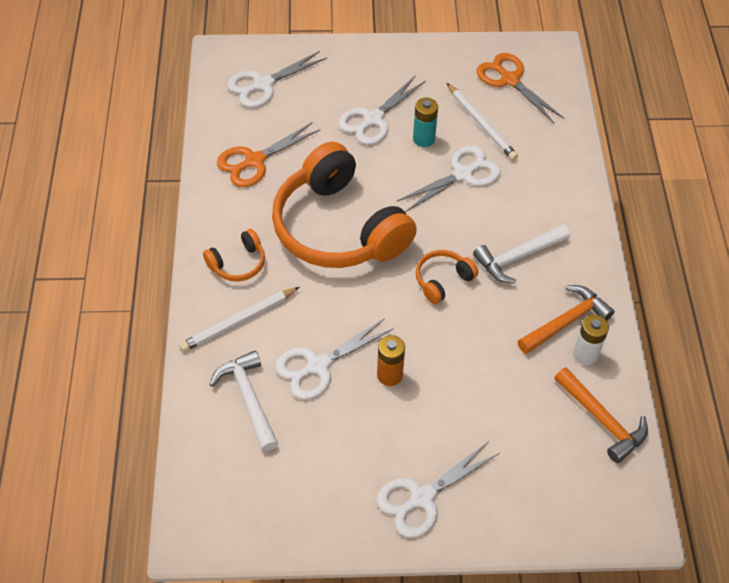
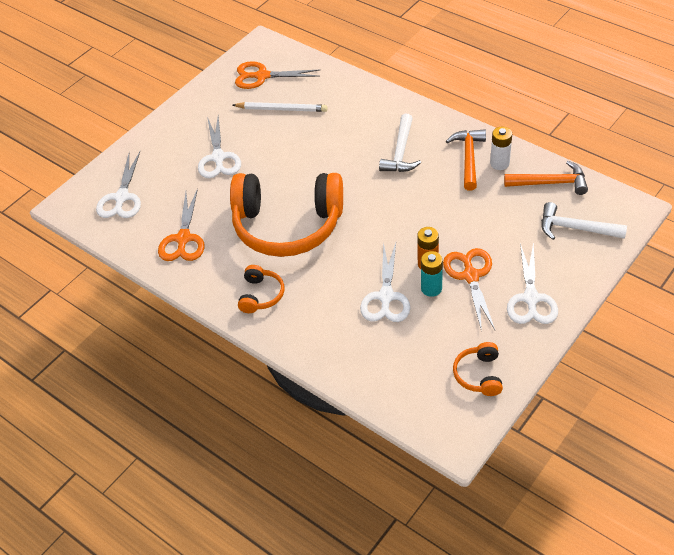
camera: 45 degrees left, 5 degrees down
white pencil [179,287,300,352] -> none
white hammer [209,350,278,452] -> white hammer moved to [541,202,627,240]
white scissors [397,145,501,212] -> none
turquoise battery [413,98,438,147] -> turquoise battery moved to [421,251,443,297]
orange headphones [416,250,478,304] -> orange headphones moved to [453,342,503,396]
none -> orange scissors [443,248,495,332]

